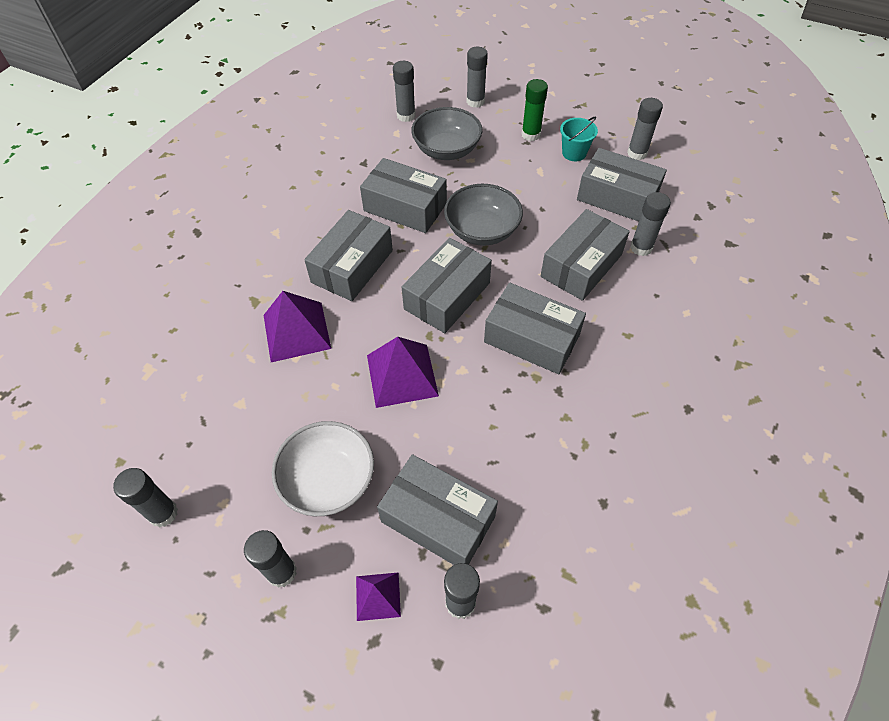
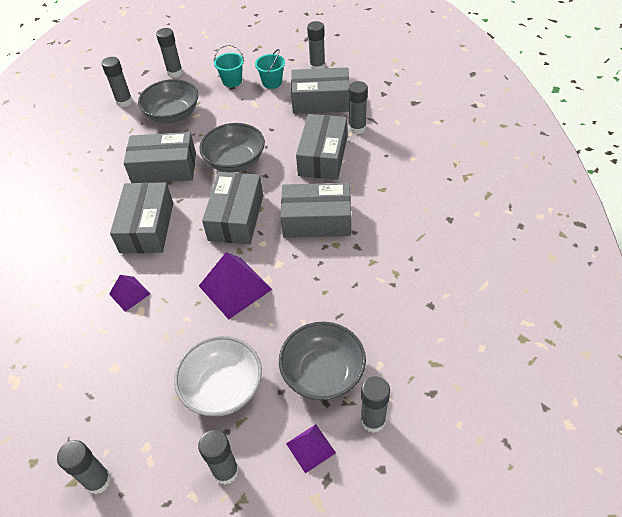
camera: 25 degrees left, 5 degrees down
purple pyramid [264,291,331,362] -> purple pyramid [109,275,150,312], size x0.57
grey box [377,454,498,565] -> grey bowl [279,322,366,400]
green glue stick [522,79,548,141] -> turquoise bucket [214,45,244,87]

